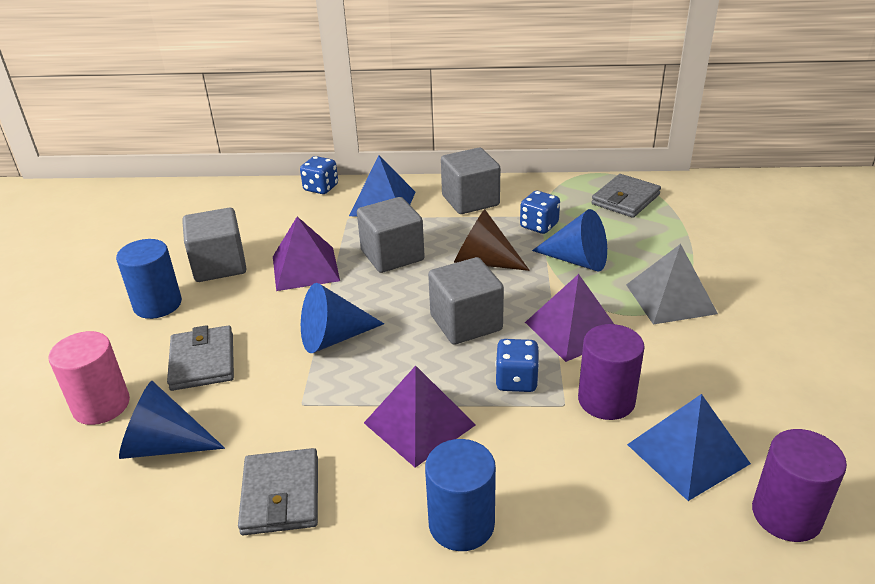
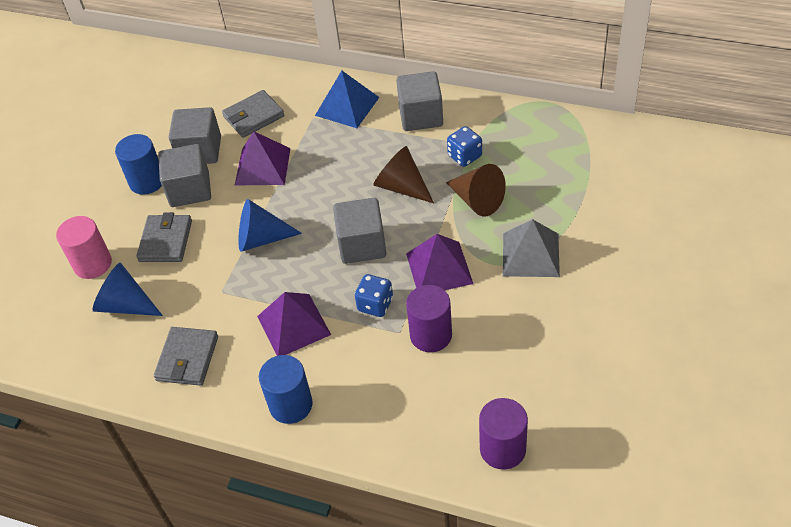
camera: 20 degrees right, 15 degrees up
blue dice [300,156,338,194] -> none
grey cube [357,197,425,273] -> grey cube moved to [158,144,211,207]
blue cone [532,209,607,272] -> brown cone [446,164,506,216]
grey wallet [591,174,661,218] -> grey wallet moved to [222,90,284,138]
blue pyramid [627,394,751,501] -> none

